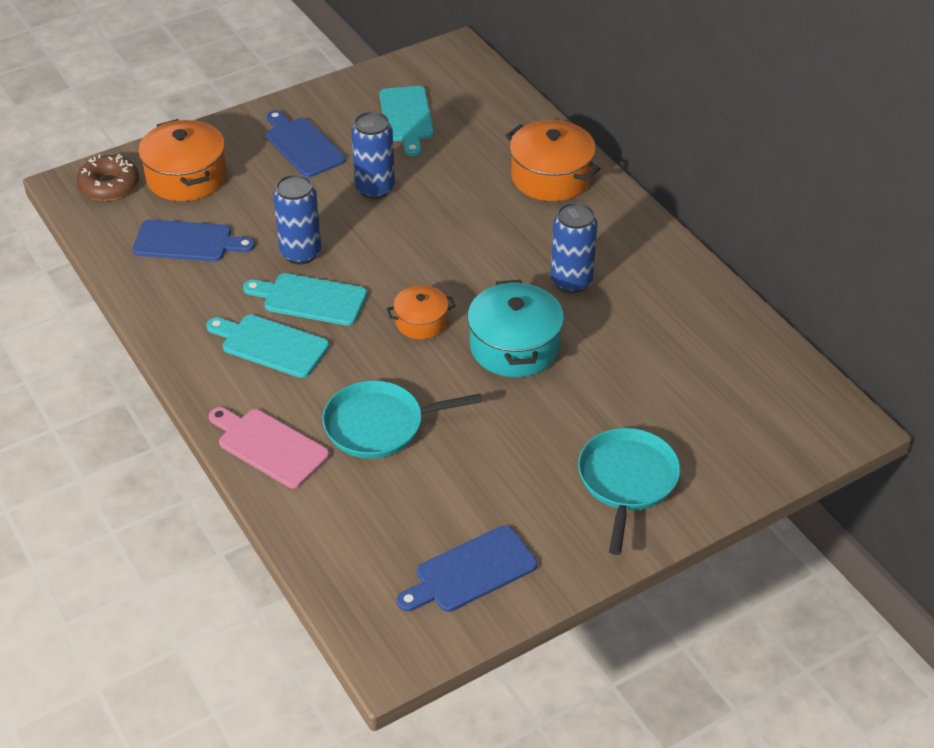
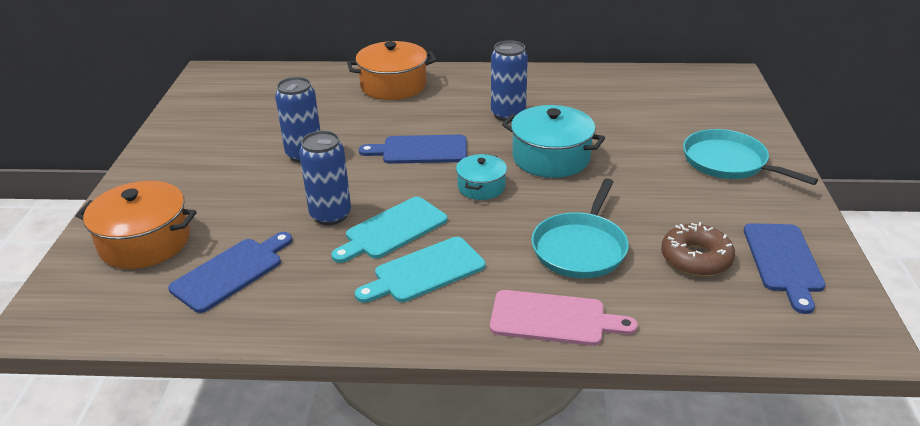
camera: 55 degrees left, 10 degrees down
brown donut [76,154,139,201] -> brown donut moved to [661,222,735,276]
pink cutting board [209,407,329,488] -> pink cutting board turned 150 degrees counterclockwise [490,290,638,346]
blue cutting board [266,110,346,177] -> blue cutting board moved to [359,135,467,164]
turquoise cutting board [379,86,434,156] -> none
orange pot [386,285,455,339] -> turquoise pot [456,154,507,200]

